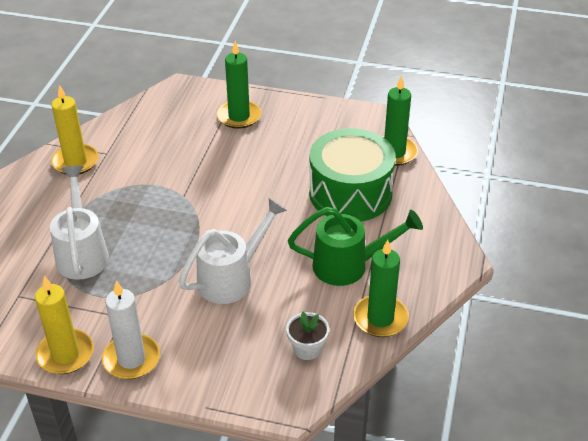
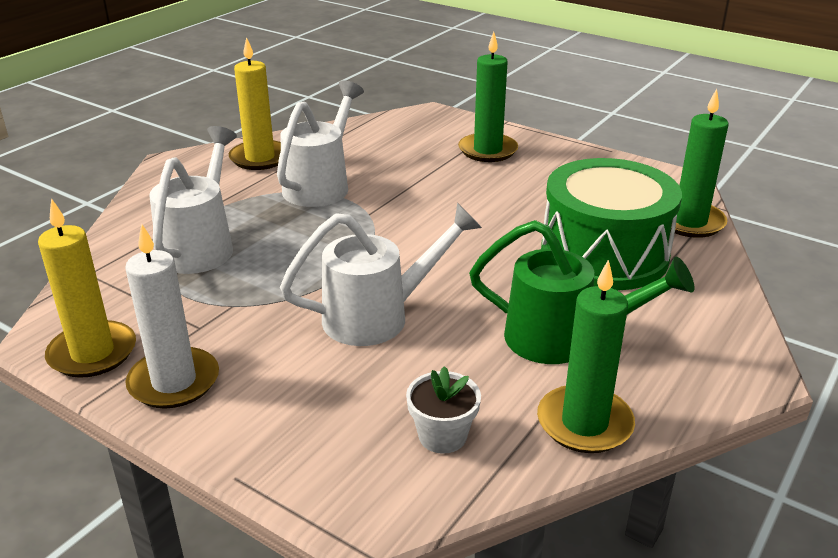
camera: 20 degrees right, 10 degrees down
none -> white watering can [277,80,364,207]

